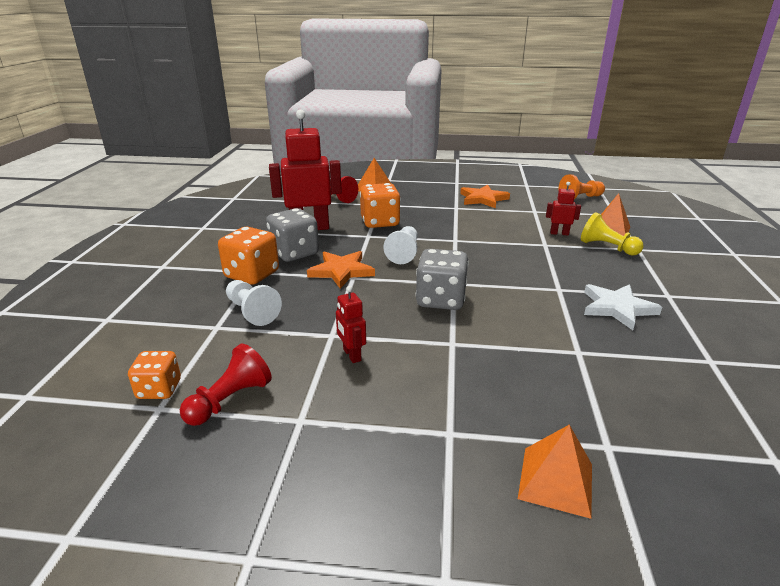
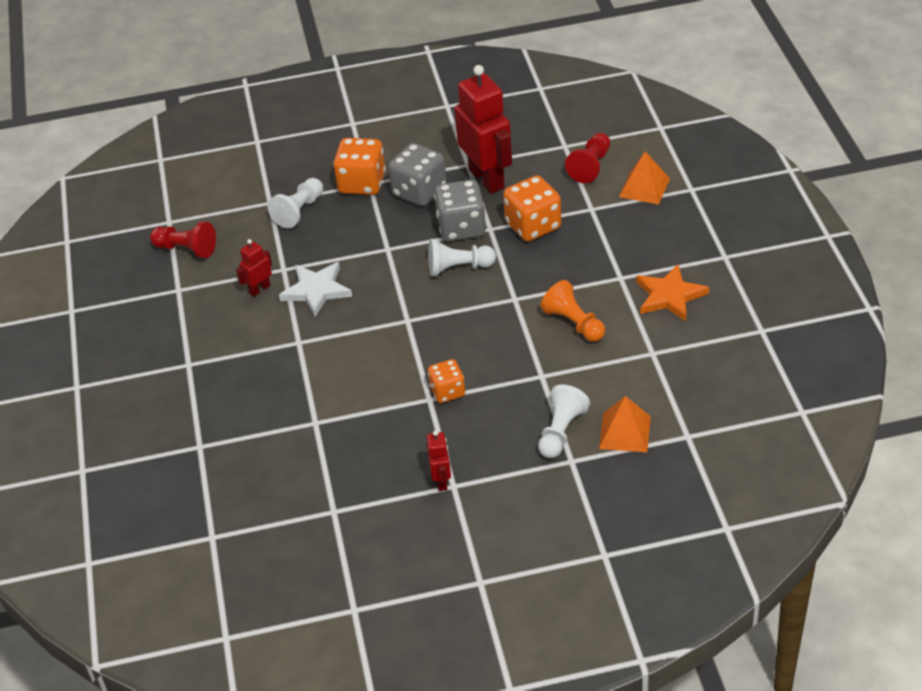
camera: 75 degrees right, 15 degrees up
orange dice [128,351,181,399] -> orange dice moved to [428,359,465,403]
orange star [307,251,375,289] -> none
grey dice [415,249,469,310] -> grey dice moved to [434,180,486,241]
orange pyramid [518,425,592,519] -> none
red robot [546,182,581,235] -> red robot moved to [427,430,451,491]
orange pawn [558,174,605,199] -> orange pawn moved to [541,280,605,342]
yellow pawn [581,212,644,256] -> white pawn [538,384,590,458]
white star [584,284,662,330] -> white star moved to [279,262,352,317]

